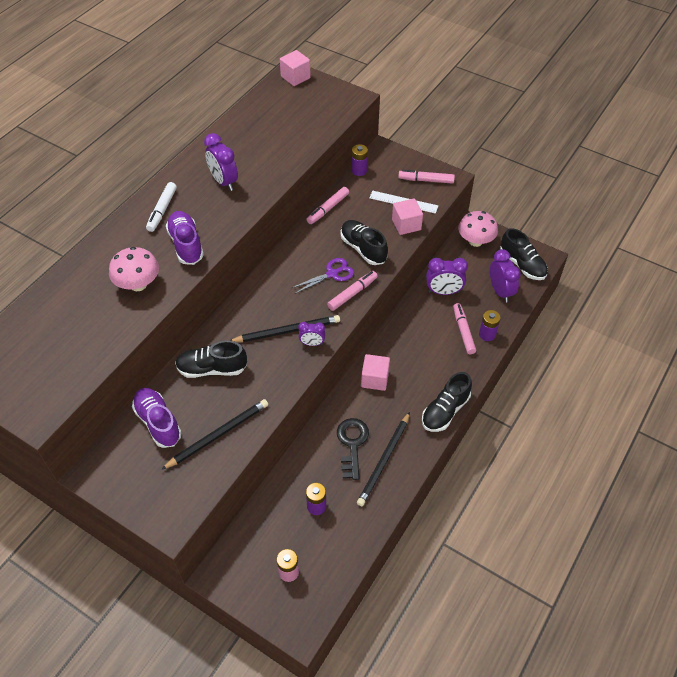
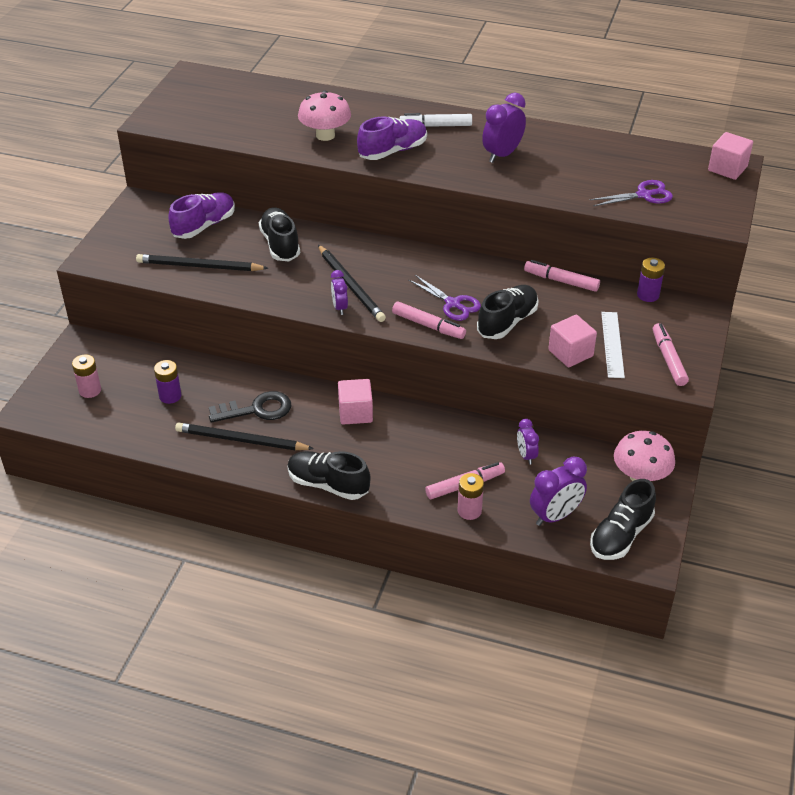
camera: 75 degrees right, 10 degrees down
black pencil [161,399,268,470] -> black pencil turned 150 degrees clockwise [136,254,268,271]
purple clock [426,258,468,295] -> purple clock [517,419,539,465], size x0.60
purple battery [479,310,501,341] -> pink battery [457,473,484,520]
none -> purple scissors [589,180,673,206]

